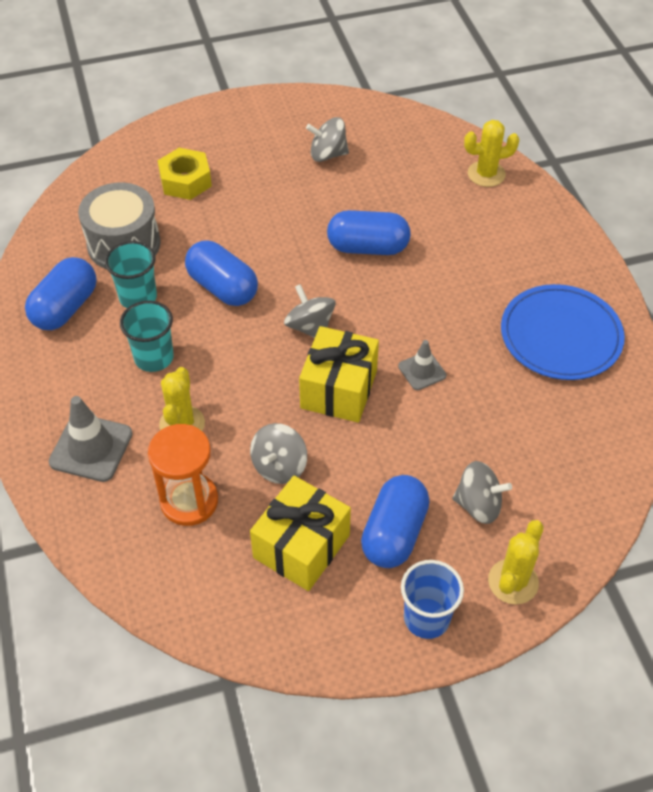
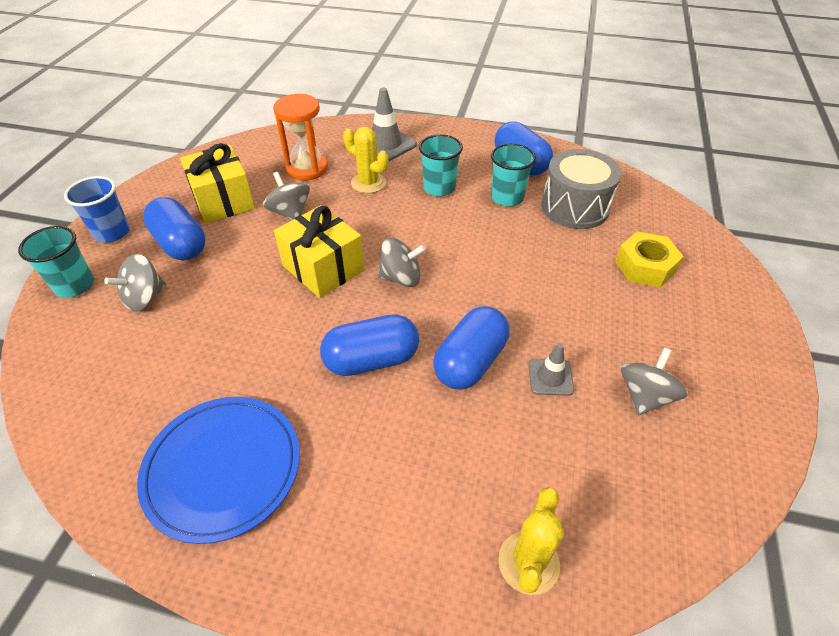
camera: 120 degrees right, 5 degrees down
blue capsule [185,240,258,306] -> blue capsule moved to [320,314,419,376]
grey traffic cone [398,340,446,390] -> grey traffic cone moved to [528,343,574,396]
yellow cactus [488,520,544,605] -> turquoise cup [18,226,94,298]

